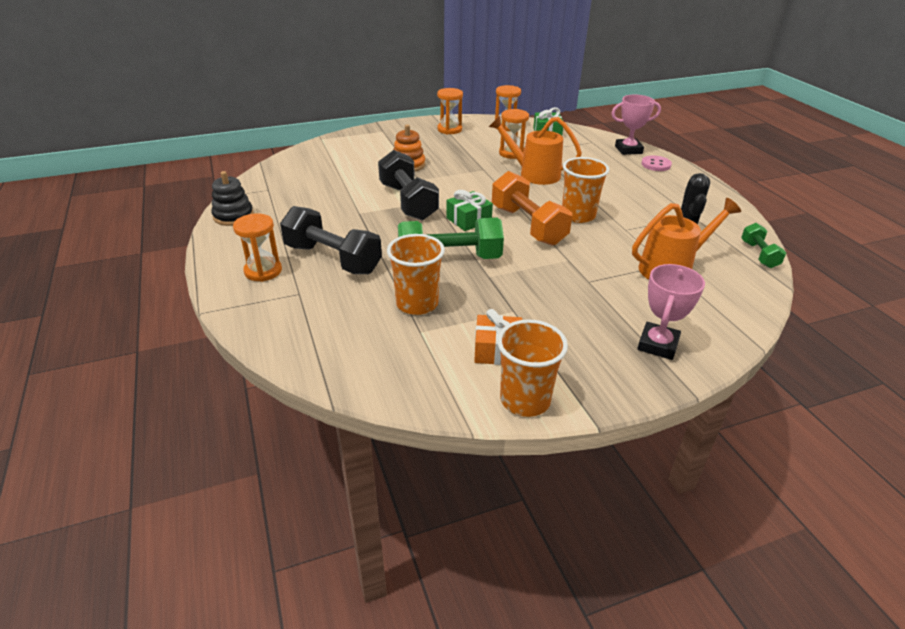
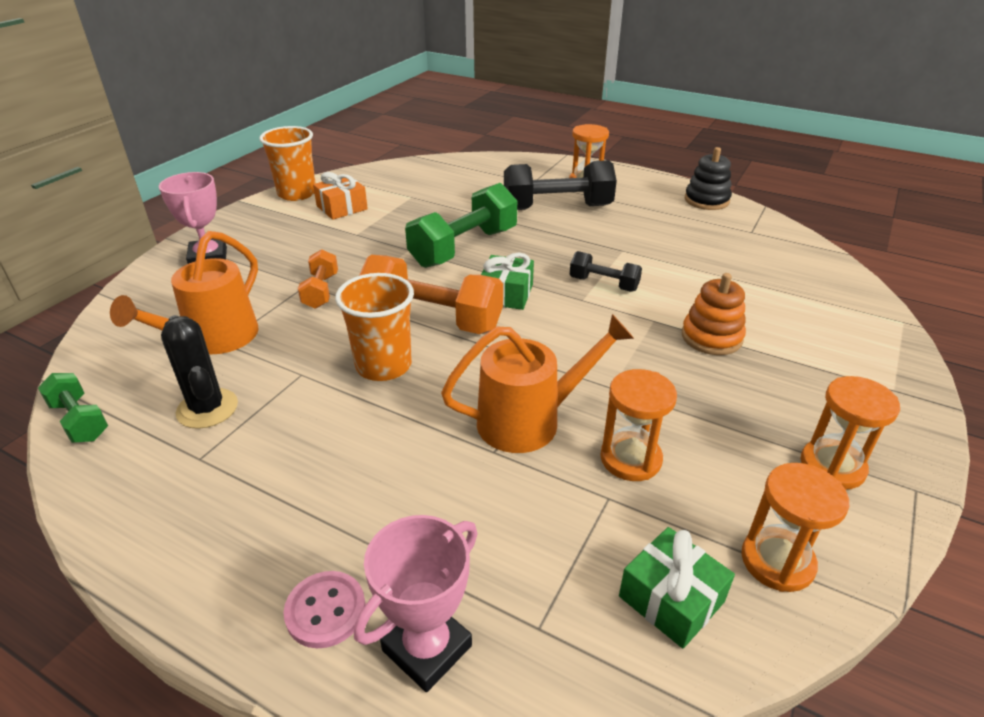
camera: 140 degrees right, 0 degrees up
black dumbbell [378,150,439,221] -> black dumbbell [570,251,642,292], size x0.53
orange cup [387,234,445,315] -> none
none -> orange dumbbell [298,249,338,309]

